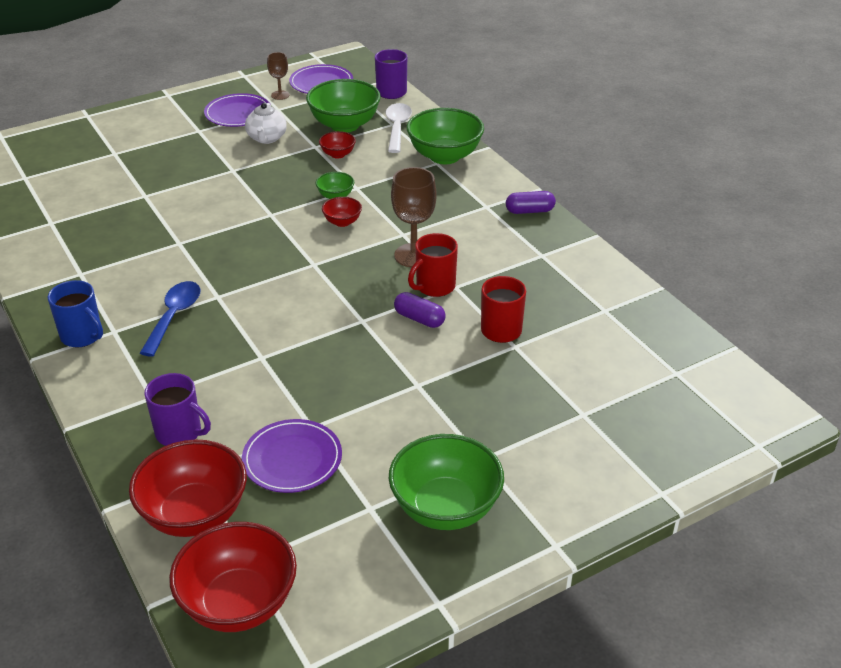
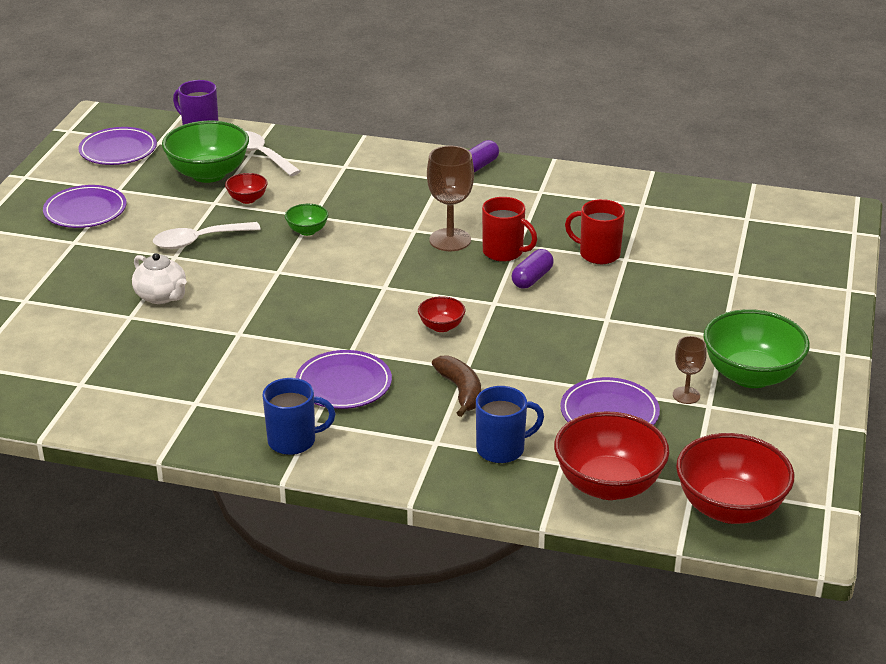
camera: 45 degrees left, 5 degrees down
blue spoon [140,281,201,357] -> purple plate [295,350,392,409]
purple mug [144,373,211,446] -> blue mug [476,386,544,463]
white teapot [245,103,287,144] -> white teapot moved to [132,253,187,304]
brown goblet [267,52,290,100] -> brown goblet moved to [673,336,707,404]
red bowl [322,197,362,227] -> red bowl moved to [418,296,465,332]
purple capsule [394,292,446,328] -> purple capsule turned 45 degrees counterclockwise [512,249,554,289]
green bowl [407,108,484,164] -> none
red mug [408,233,458,297] -> red mug turned 60 degrees counterclockwise [482,197,537,262]
none -> white spoon [153,222,261,249]
none -> brown banana [432,356,481,417]

